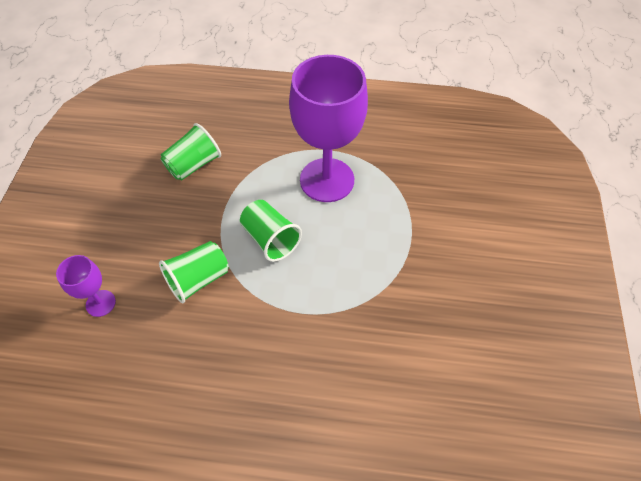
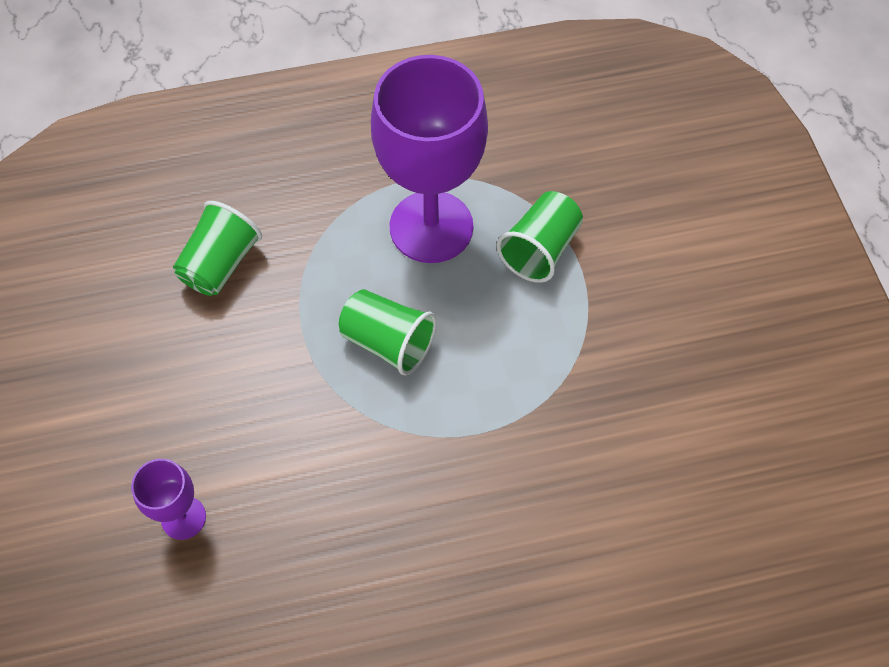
camera: 20 degrees left, 5 degrees up
green cup [159,241,229,303] -> green cup moved to [497,191,583,283]

